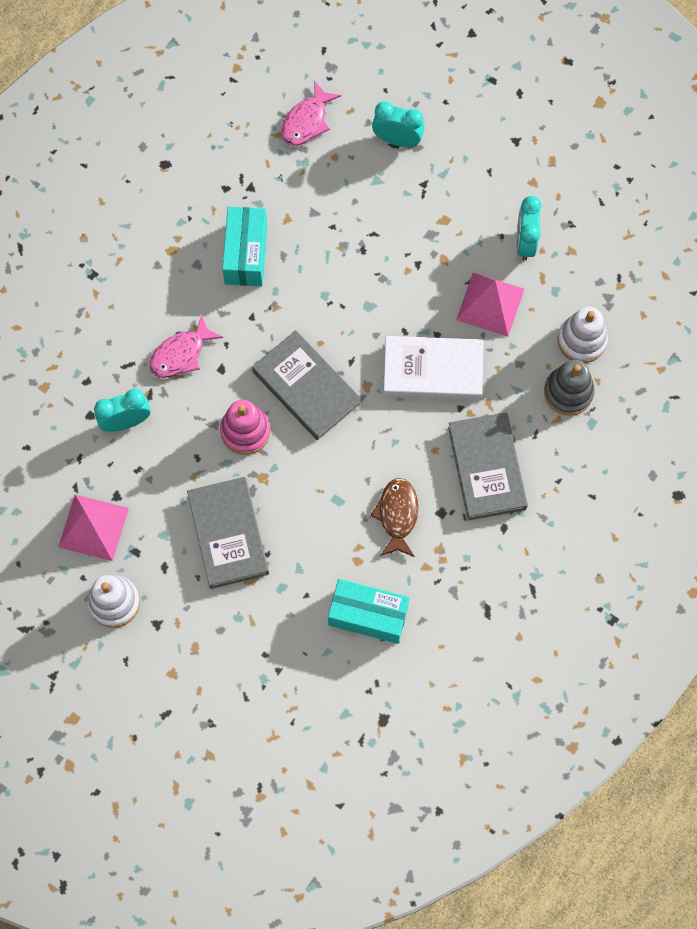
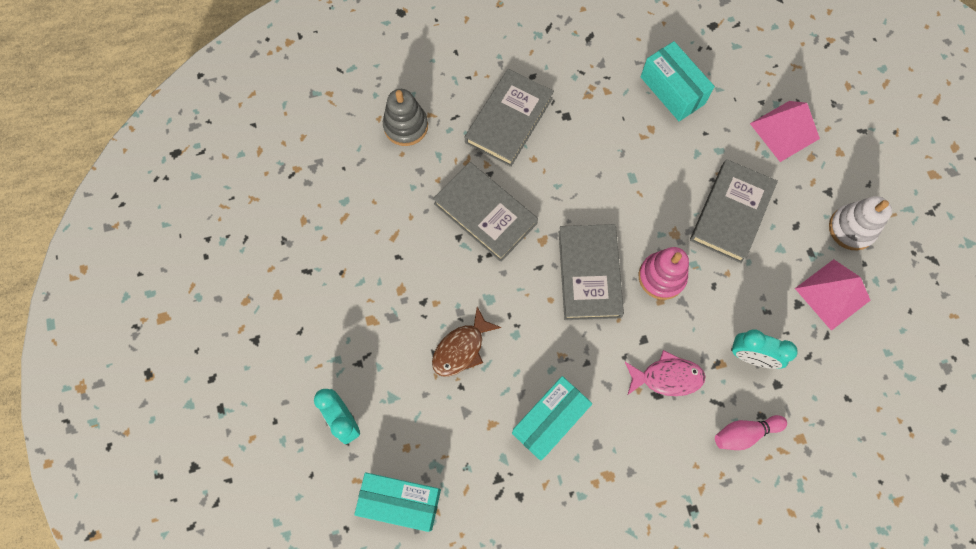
camera: 140 degrees left, 0 degrees up
pink fish [281,81,341,146] -> turquoise box [354,472,441,532]
brown fish [371,478,418,557] -> brown fish moved to [432,307,502,377]
white book [383,336,483,400] -> grey book [433,162,538,262]
pink pyramid [456,273,524,336] -> pink pyramid moved to [750,101,820,162]
turquoise clock [516,196,542,261] -> none
white stacking toy [558,307,608,363] -> none
none -> pink bowling pin [715,415,787,450]

